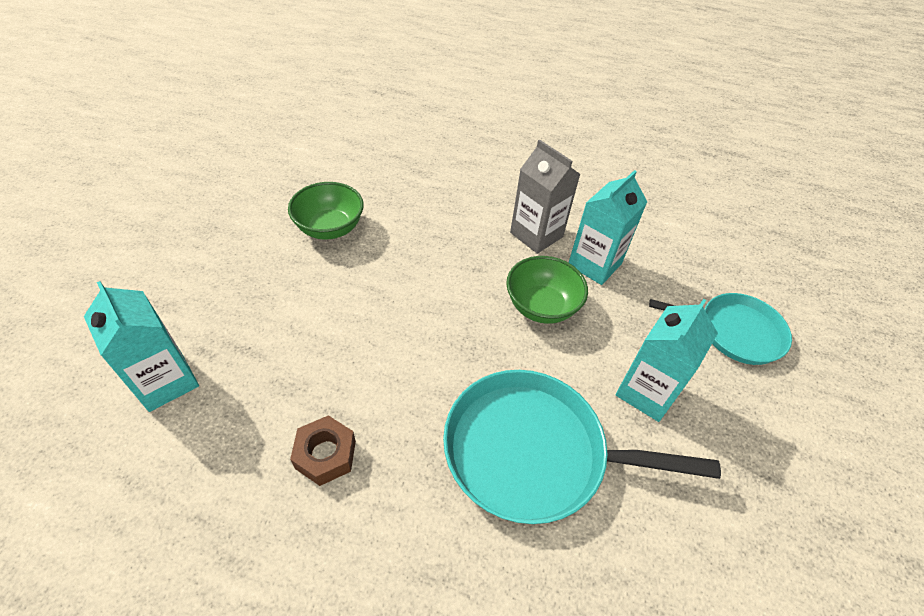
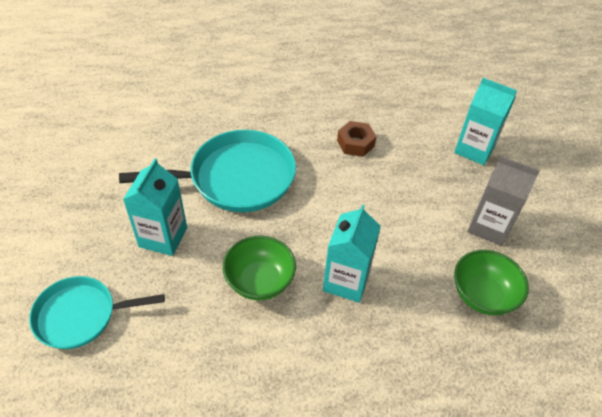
camera: 160 degrees right, 0 degrees up
grey carton [510,140,580,254] -> grey carton moved to [467,156,540,246]
turquoise carton [569,170,647,285] -> turquoise carton moved to [323,204,381,303]

